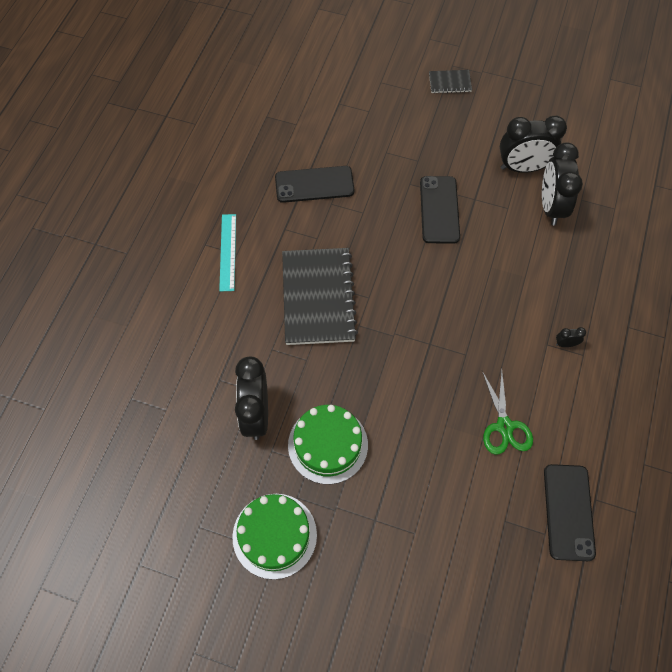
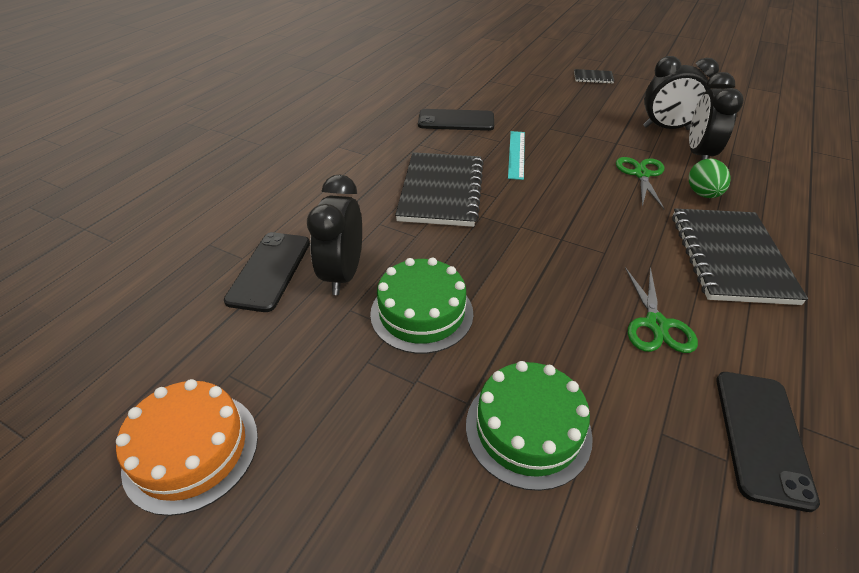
camera: 10 degrees right, 20 degrees down
turquoise ruler [219,214,236,291] -> turquoise ruler moved to [508,131,525,180]
green cake [233,494,317,580] -> green cake moved to [466,361,593,491]
black phone [420,176,460,244] -> black phone moved to [224,232,310,312]
black clock [556,327,586,347] -> black notebook [672,209,808,305]
none -> orange cake [116,379,258,516]
none -> green scissors [616,157,664,209]
none -> green egg [689,159,731,198]

